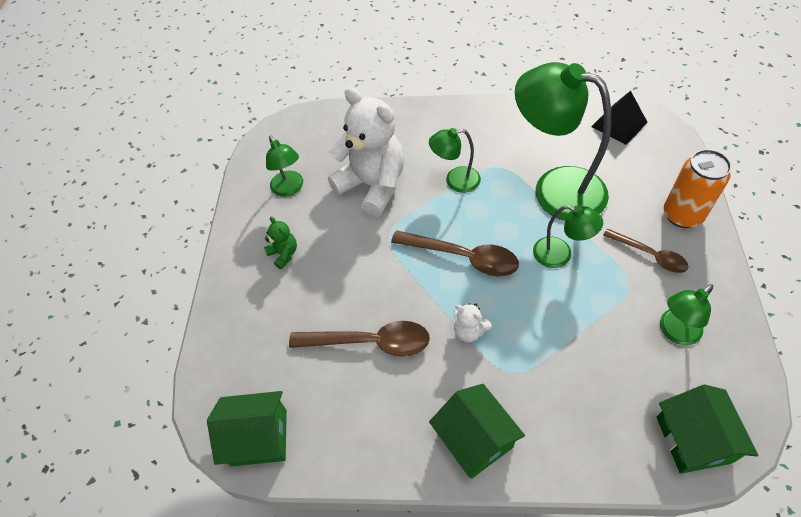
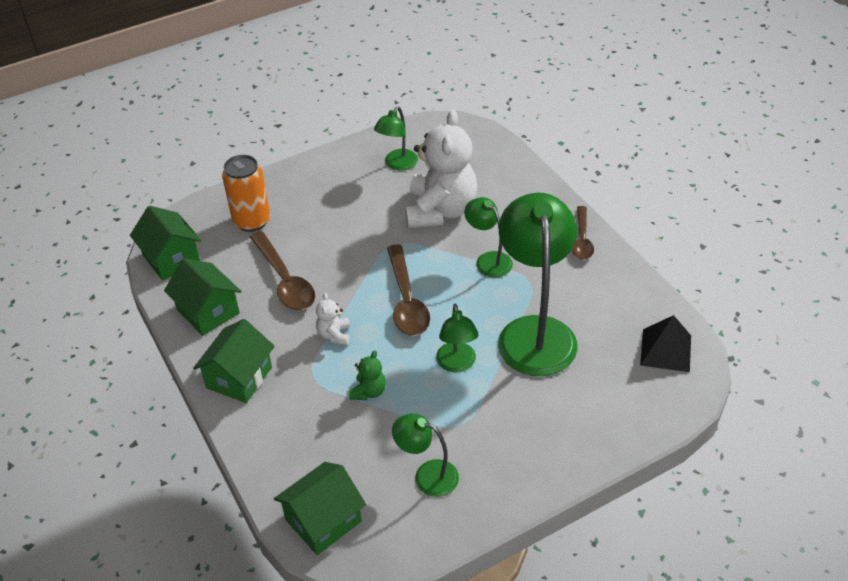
camera: 55 degrees right, 10 degrees down
green teddy bear [264,217,297,269] -> green teddy bear moved to [349,350,386,400]
brown spoon [603,228,689,273] -> brown spoon moved to [572,206,594,260]
orange can [664,149,732,228] -> orange can moved to [222,155,270,232]
none -> green house [164,258,241,336]

